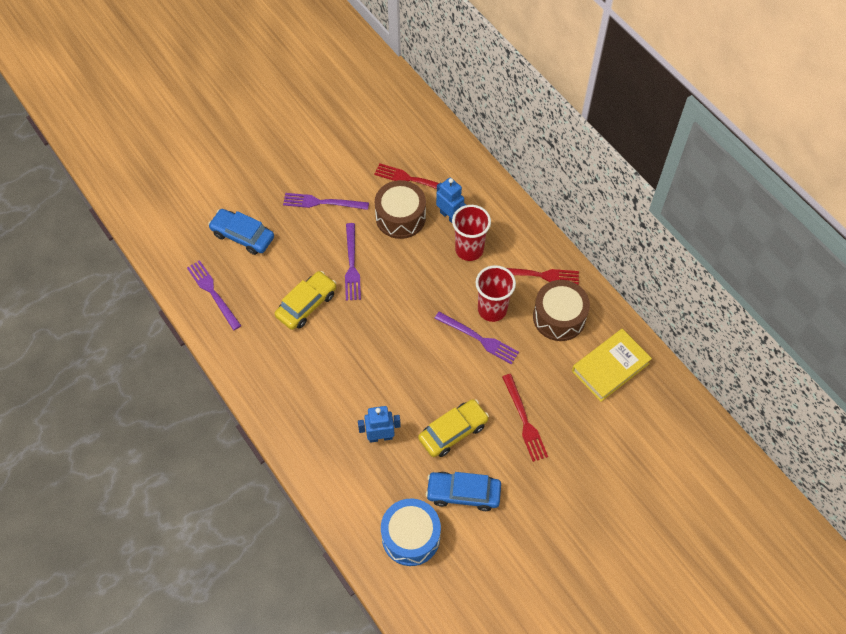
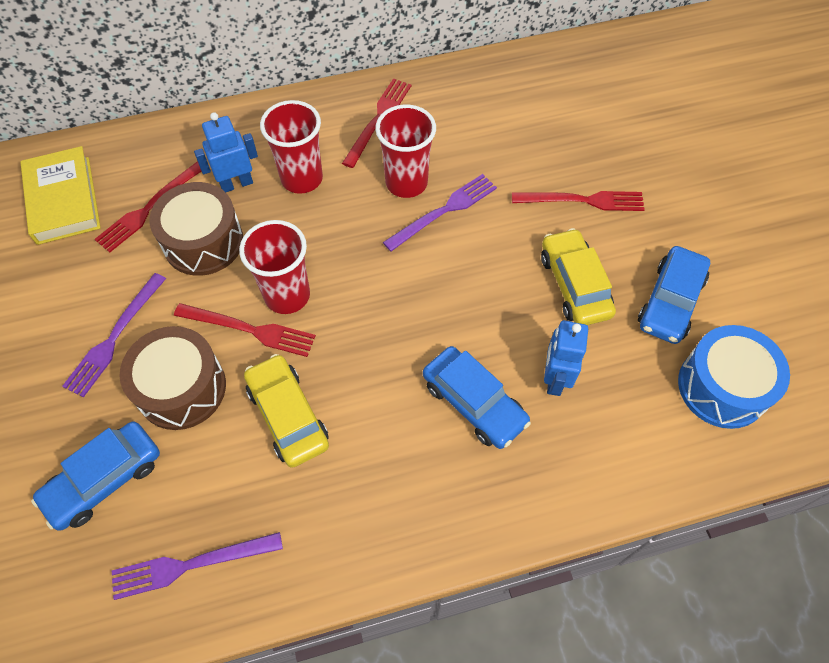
camera: 70 degrees left, 0 degrees up
purple fork [345,223,361,300] -> red fork [174,303,316,357]
brown drum [533,280,590,341] -> brown drum moved to [120,326,226,430]
yellow book [572,329,652,402] -> yellow book moved to [20,146,100,245]
none -> red cup [239,220,310,314]
none -> blue car [423,346,531,449]

